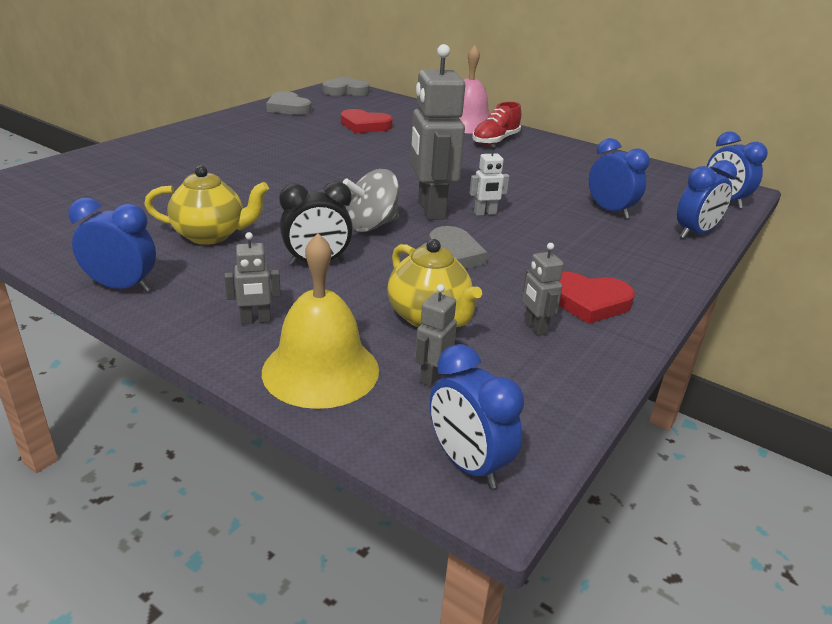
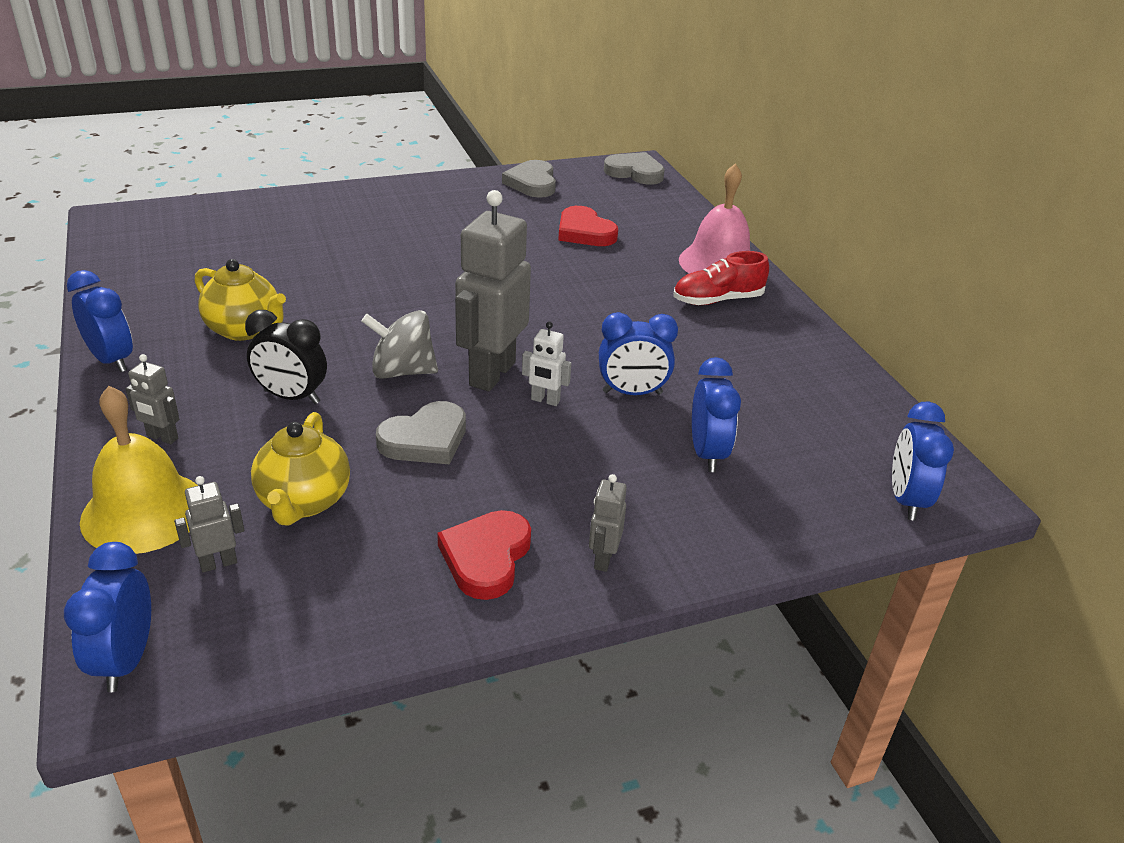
camera: 35 degrees right, 5 degrees up
grey robot [522,243,564,336] -> grey robot moved to [589,474,627,572]
red heart [559,272,635,324] -> red heart turned 60 degrees clockwise [437,510,531,600]
blue clock [677,160,737,239] -> blue clock moved to [599,312,678,395]

